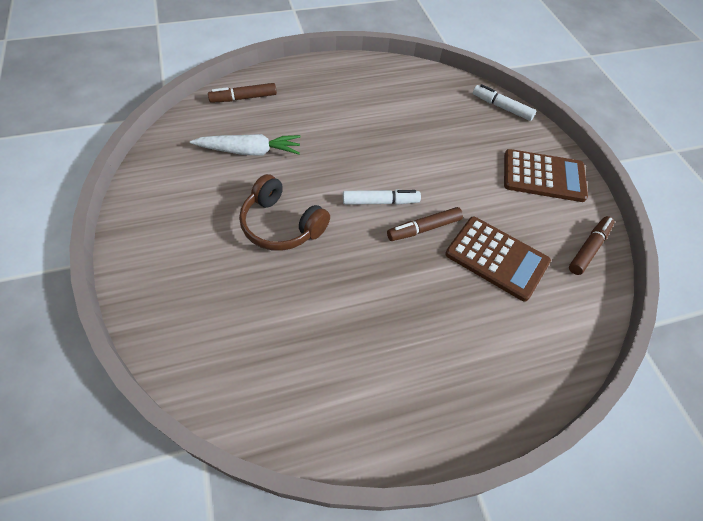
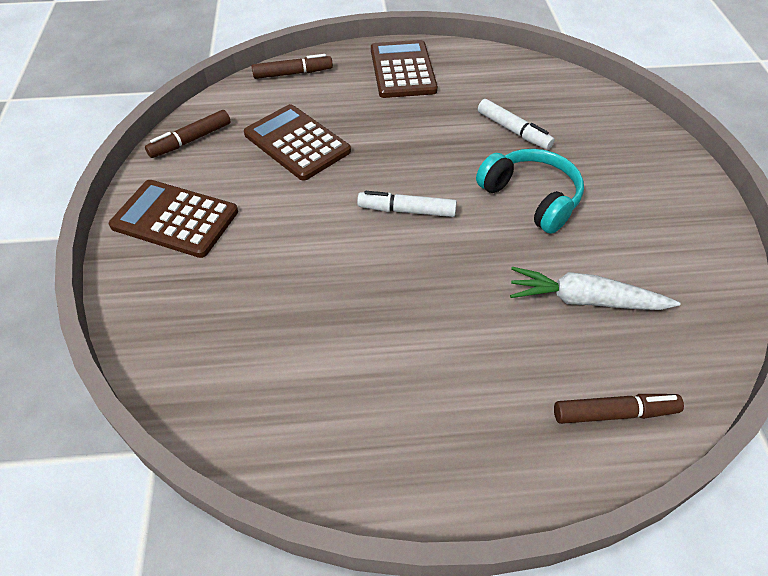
camera: 165 degrees left, 5 degrees down
brown headphones [239,174,330,251] -> turquoise headphones [476,149,584,234]
brown marker [387,207,463,241] -> brown marker moved to [252,54,333,79]
white marker [473,84,536,121] -> white marker moved to [478,99,555,150]
none -> brown calculator [371,40,438,98]

